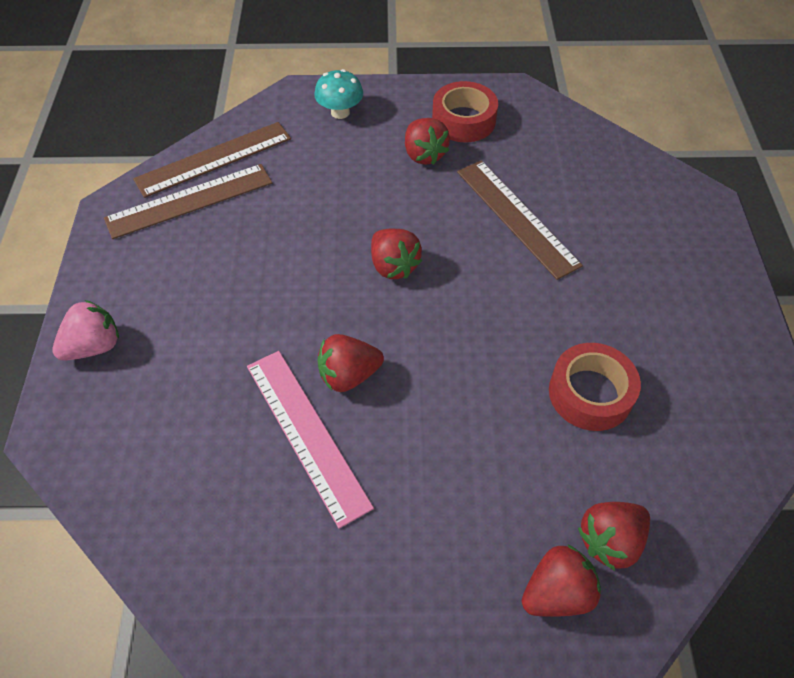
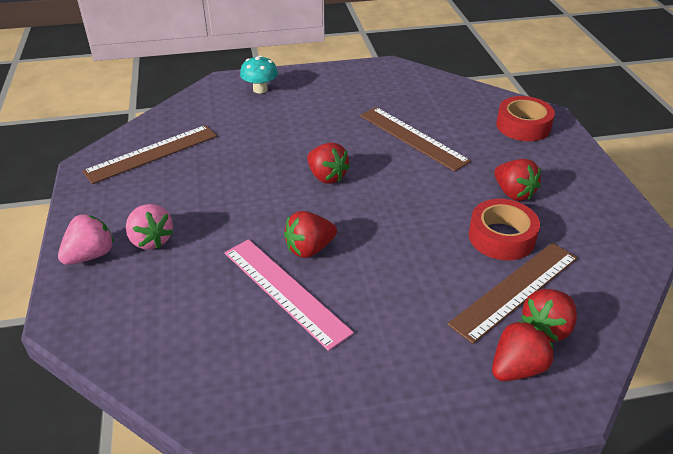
camera: 10 degrees left, 15 degrees down
brown ruler [133,122,291,198] -> brown ruler moved to [447,243,578,344]
red strawberry [405,118,450,165] -> red strawberry moved to [494,159,541,201]
red tape [432,81,498,142] -> red tape moved to [496,96,555,141]
none -> pink strawberry [126,204,173,249]

